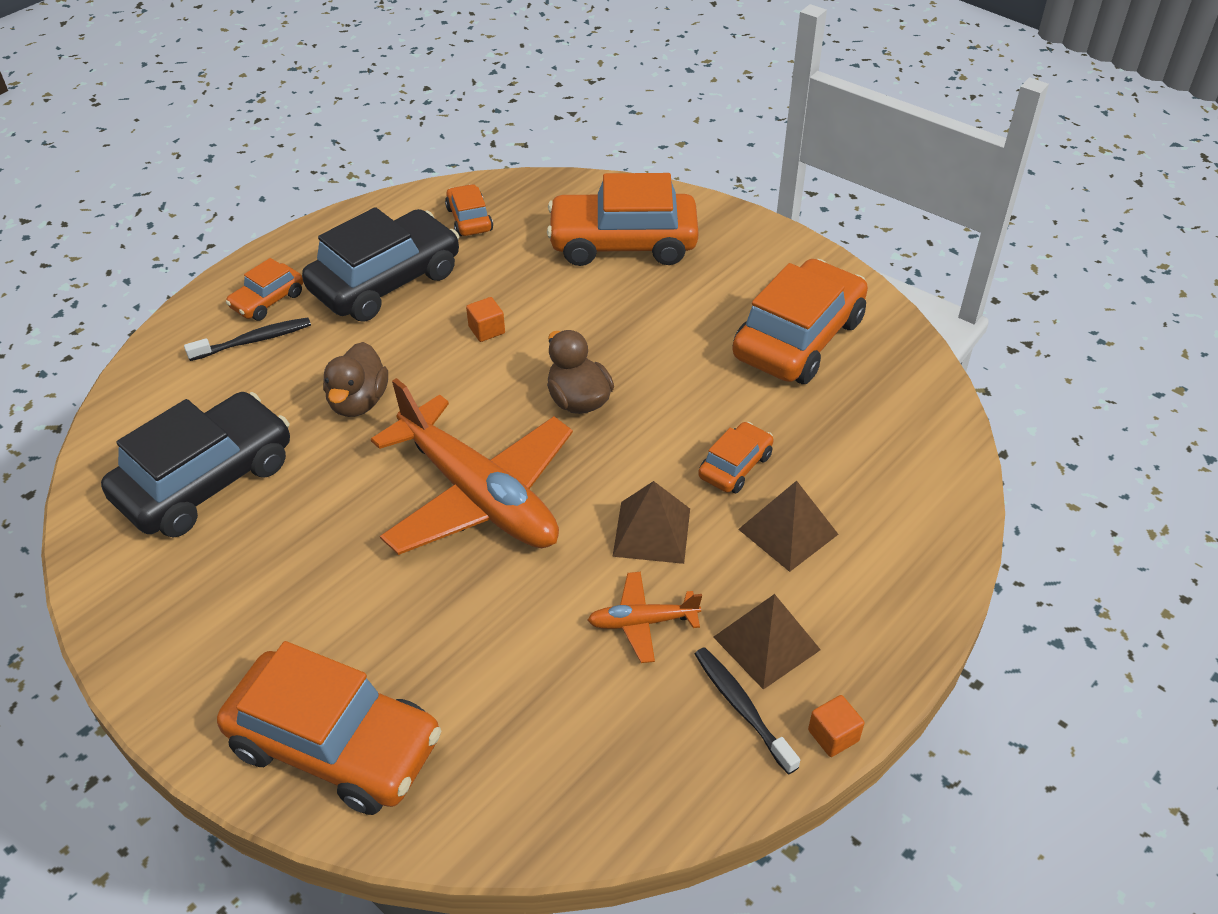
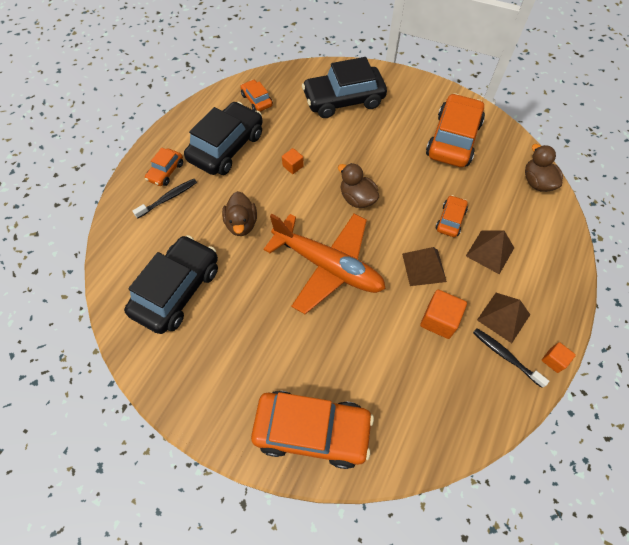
camera: 15 degrees left, 15 degrees up
orange car [547,173,699,266] -> black car [302,57,387,118]
orange plane [588,572,702,663] -> orange cube [420,290,467,339]
none -> brown duck [525,144,563,192]

